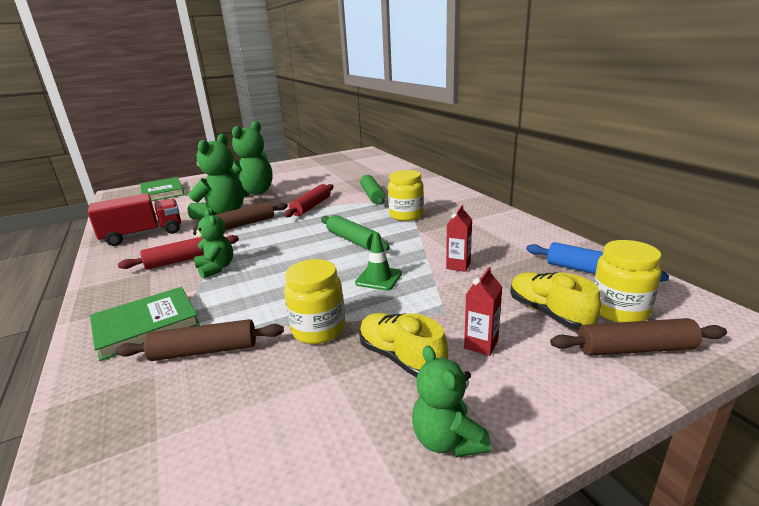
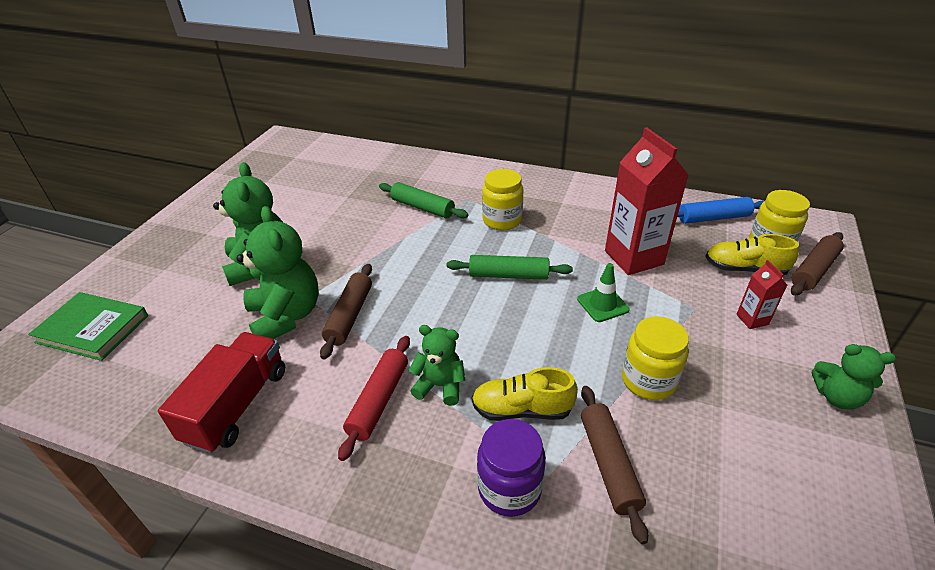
camera: 45 degrees left, 15 degrees up
green book [90,287,200,361] -> purple jar [477,419,546,517]
brown rolling pin [115,319,284,361] -> brown rolling pin turned 45 degrees counterclockwise [581,386,648,544]
red rolling pin [284,184,334,217] -> none
yellow shoe [359,313,448,378] -> yellow shoe moved to [472,367,578,421]
red carton [446,205,472,272] -> red carton [605,127,688,275], size x2.18

